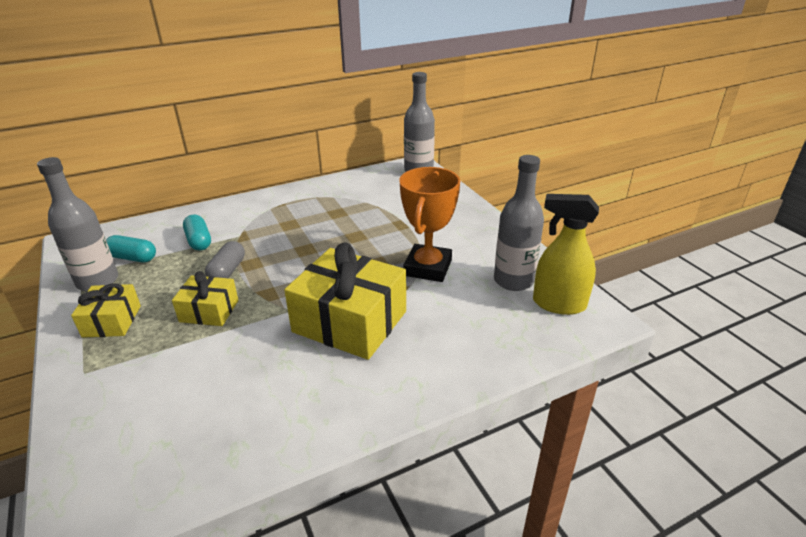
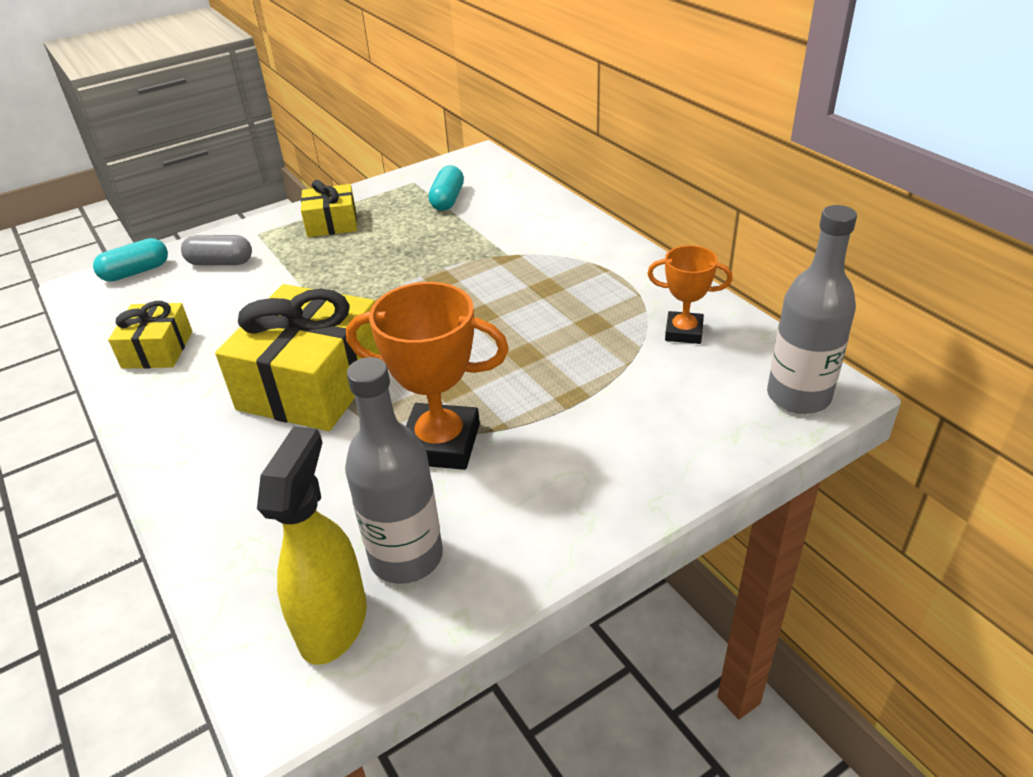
camera: 85 degrees right, 5 degrees up
grey bottle [37,157,118,291] -> none
yellow gift [172,271,238,326] -> yellow gift moved to [108,301,192,369]
turquoise capsule [183,214,211,251] -> turquoise capsule moved to [93,238,168,282]
grey capsule [205,241,245,278] -> grey capsule moved to [181,235,252,265]
none -> orange trophy [647,245,733,344]

